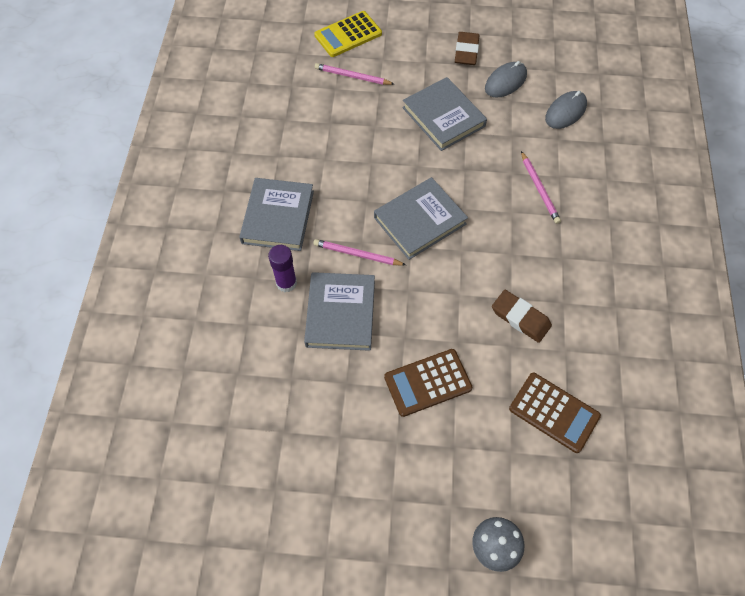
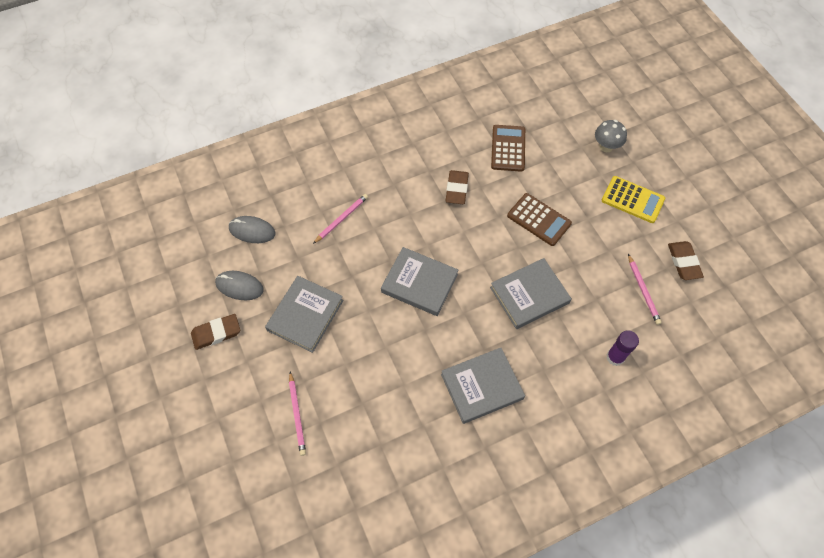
camera: 120 degrees left, 0 degrees up
purple glue stick [268,245,297,292] -> purple glue stick moved to [606,331,639,366]
pink pencil [313,239,406,266] -> pink pencil moved to [628,254,662,325]
yellow calculator [314,11,382,57] -> yellow calculator moved to [602,176,665,223]
none -> brown eraser [668,241,704,280]

